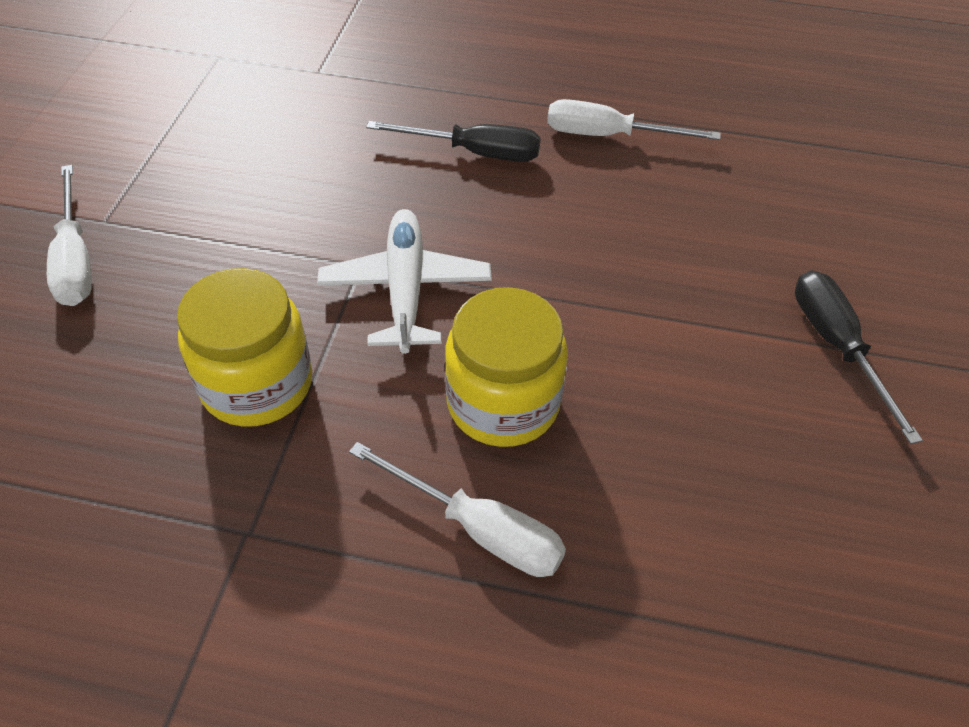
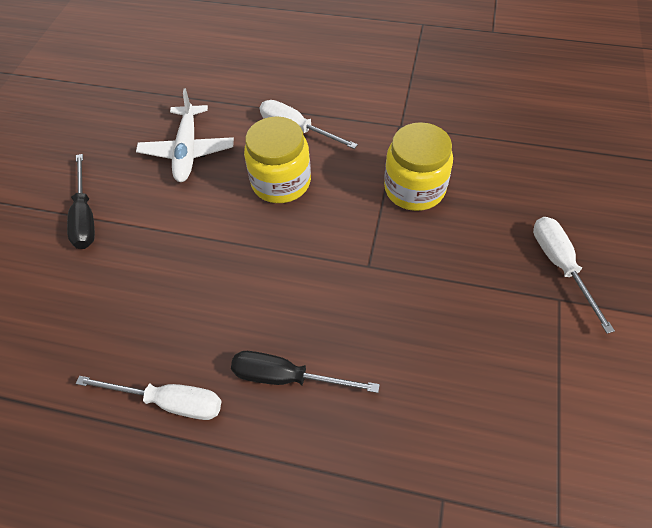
camera: 175 degrees left, 5 degrees up
white plane [317,209,492,354] -> white plane moved to [136,88,234,182]

